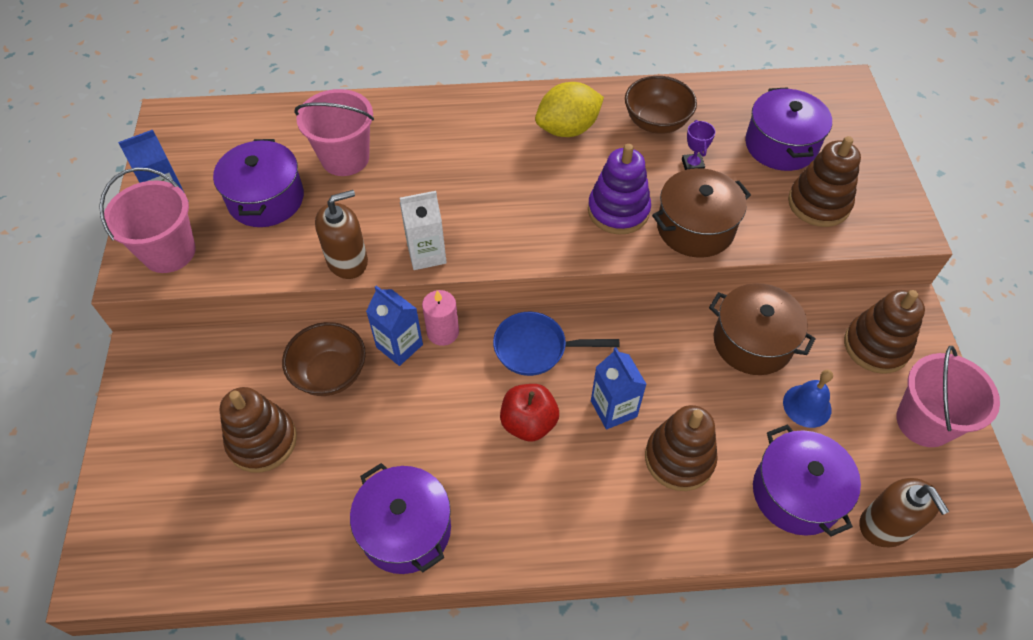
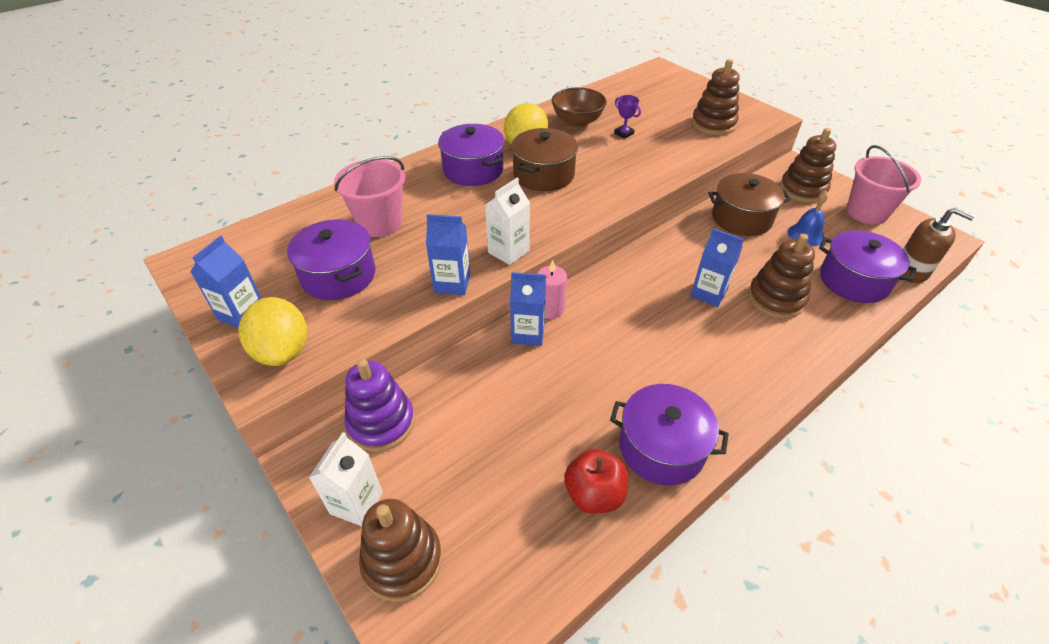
camera: 35 degrees left, 10 degrees down
pink bucket [99,167,196,273] -> yellow lemon [239,297,307,366]
brown stacking toy [220,387,297,473] -> brown stacking toy moved to [359,499,442,602]
brown bowl [282,322,366,396] -> none
brown soap dispenser [315,190,368,279] -> blue carton [426,214,470,295]
blue pan [493,312,619,376] -> none
red apple [500,384,559,442] -> red apple moved to [564,449,628,514]
purple stacking toy [588,144,651,235] -> purple stacking toy moved to [344,359,415,452]
brown pot [652,168,751,258] -> brown pot moved to [511,128,578,191]
purple pot [745,87,832,171] -> purple pot moved to [438,124,504,186]
none -> white carton [309,432,383,526]

